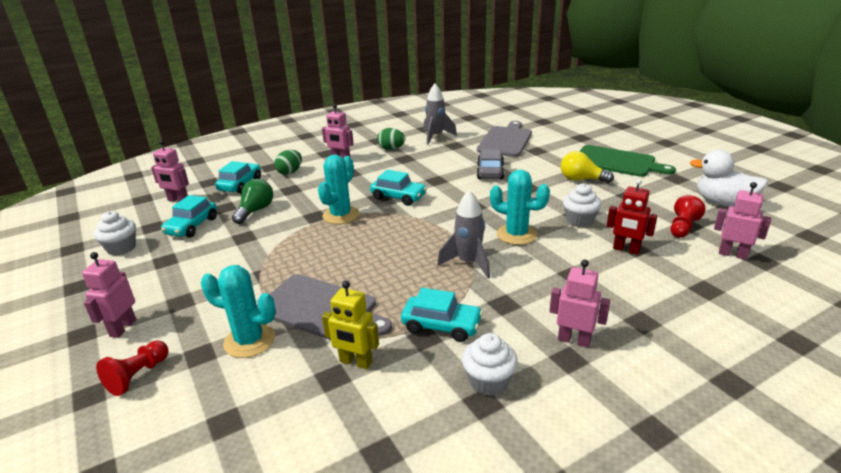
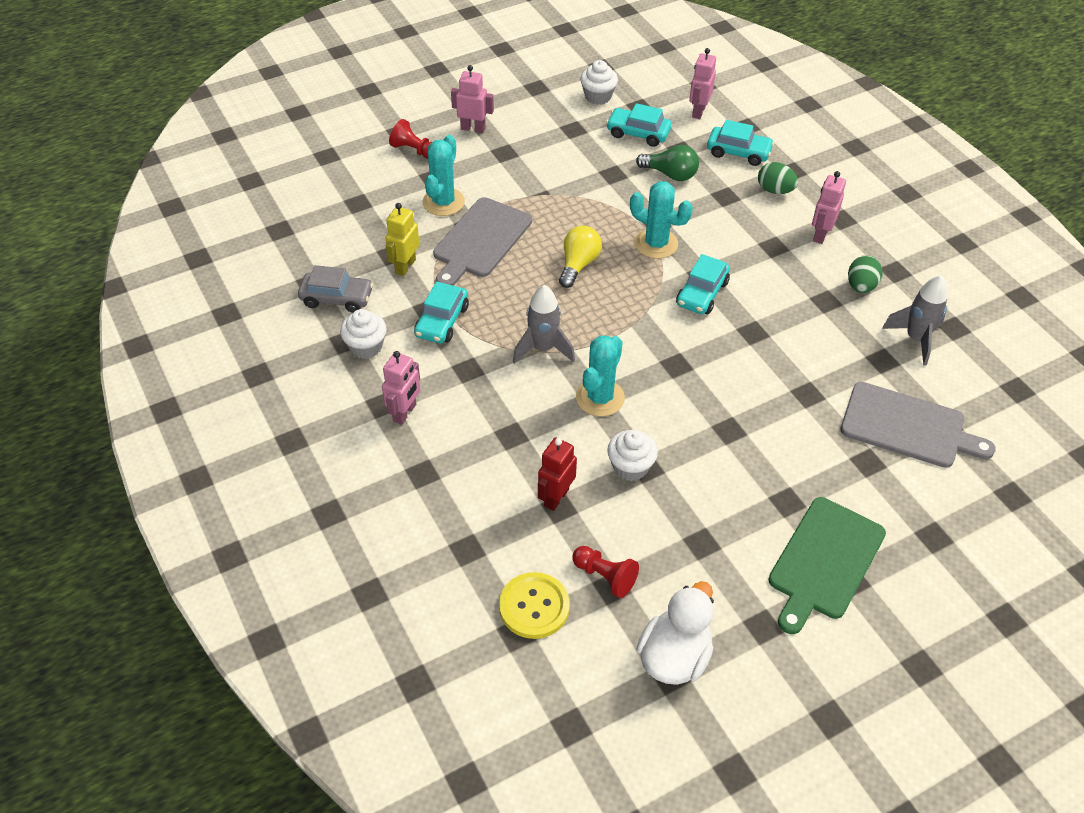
camera: 90 degrees right, 20 degrees up
grey car [477,149,504,180] -> grey car moved to [298,265,373,313]
yellow light bulb [561,151,614,183] -> yellow light bulb moved to [559,226,602,288]
pink robot [714,182,771,260] -> yellow button [499,572,570,639]

